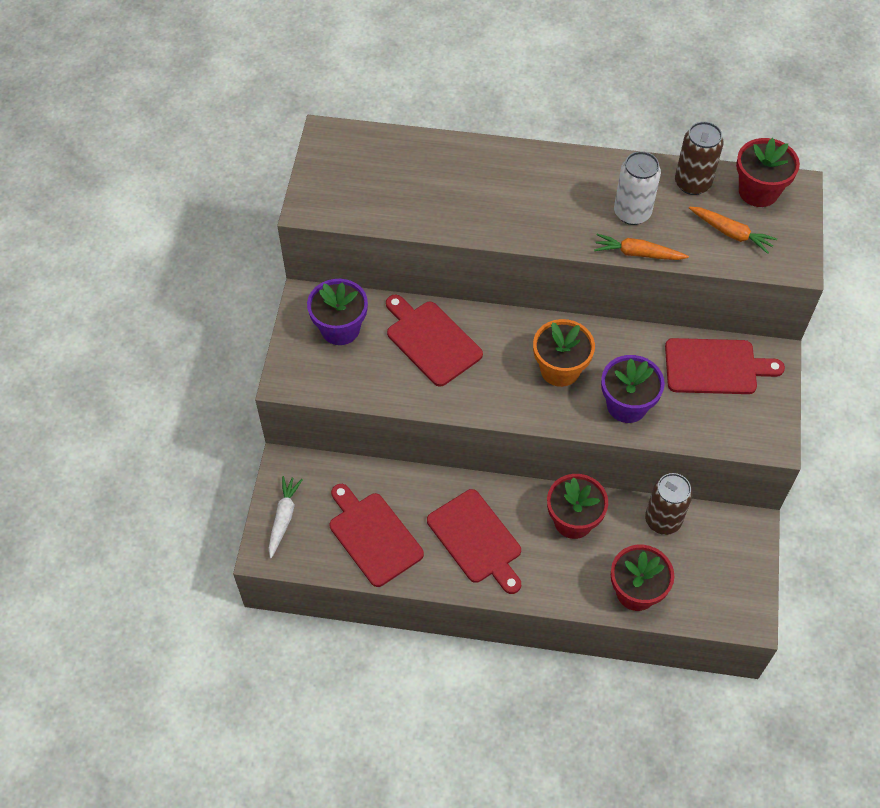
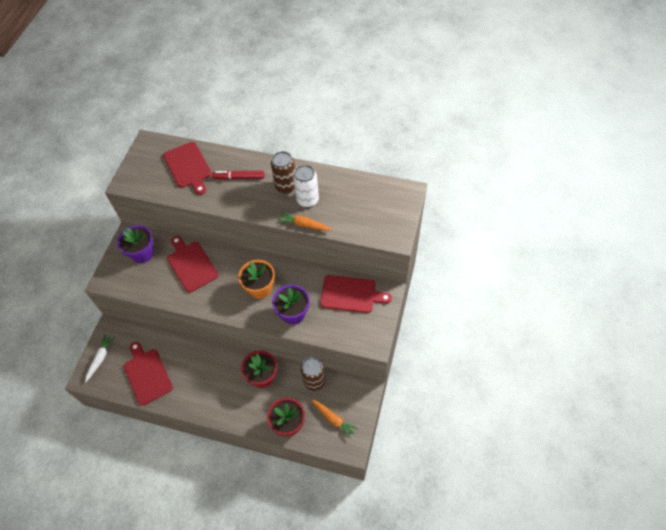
camera: 10 degrees right, 0 degrees up
red cutting board [427,489,521,594] -> red cutting board moved to [163,142,212,195]
brown can [675,121,724,195] -> brown can moved to [271,151,295,194]
orange carrot [689,207,777,254] -> orange carrot moved to [311,400,358,439]
red flower pot [736,138,800,207] -> none
none -> red marker [212,170,264,180]

